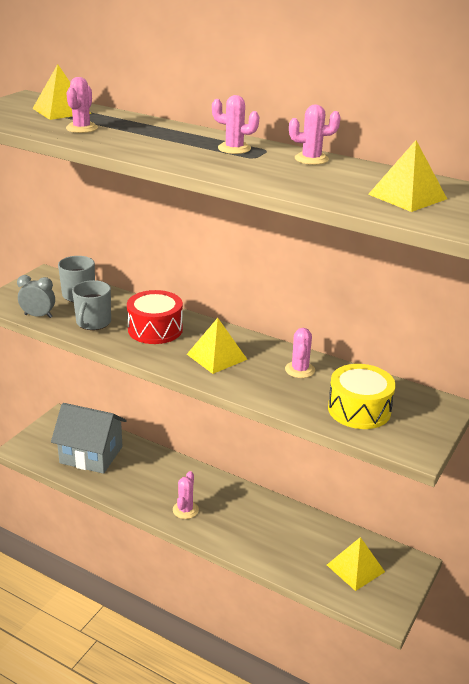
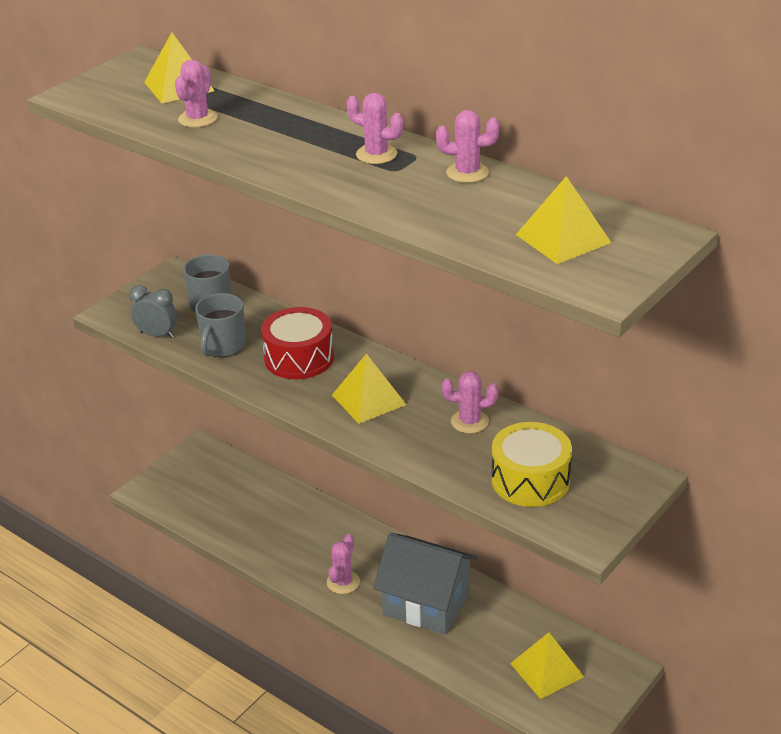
camera: 10 degrees right, 5 degrees up
grey house [51,403,127,474] -> grey house moved to [373,533,477,634]
pink cactus [285,328,315,378] -> pink cactus turned 75 degrees clockwise [442,371,498,434]

